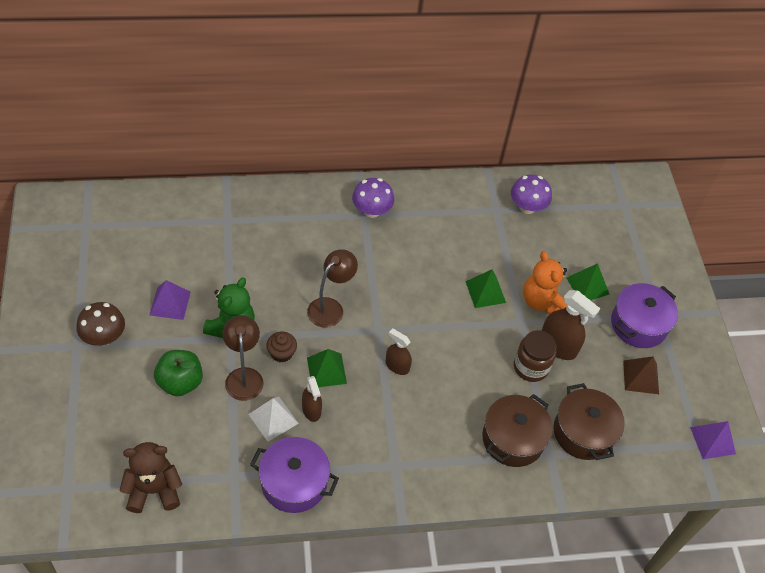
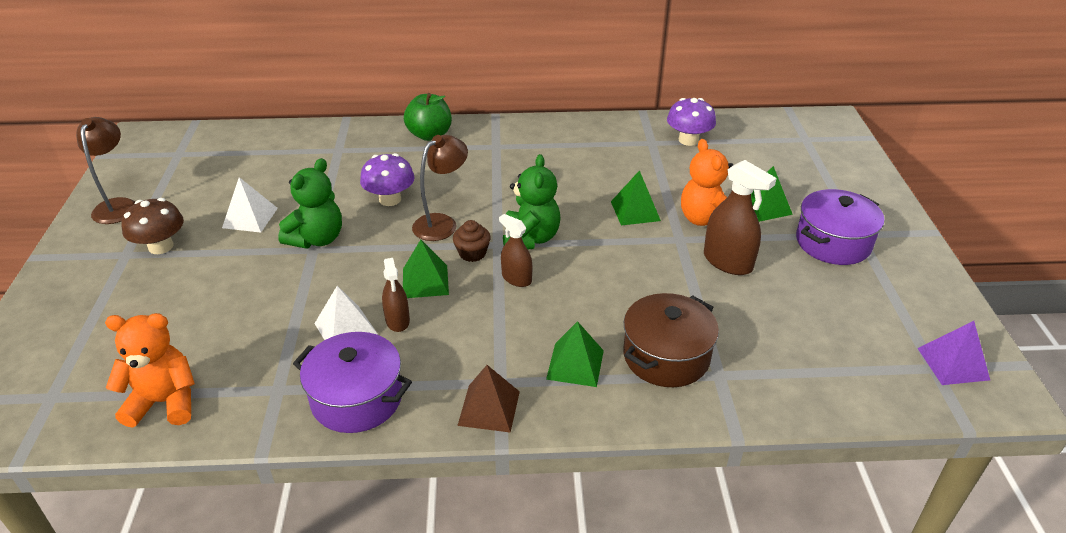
camera: 10 degrees right, 15 degrees down
brown teddy bear [119,442,182,513] -> orange teddy bear [105,313,195,428]
purple pyramid [150,280,191,320] -> white pyramid [222,177,278,233]
green apple [154,350,203,396] -> green apple moved to [404,93,452,141]
brown lamp [222,315,264,401] -> brown lamp moved to [76,117,135,224]
brown cupcake [266,332,297,363] -> brown cupcake moved to [453,220,491,262]
purple mushroom [352,178,394,218] -> purple mushroom moved to [360,153,415,206]
brown jar [514,330,556,382] -> none
brown pot [553,383,625,460] -> none
brown pyramid [623,356,659,394] -> brown pyramid moved to [457,365,520,433]
none -> green teddy bear [503,154,561,250]
none -> green pyramid [546,321,604,387]

